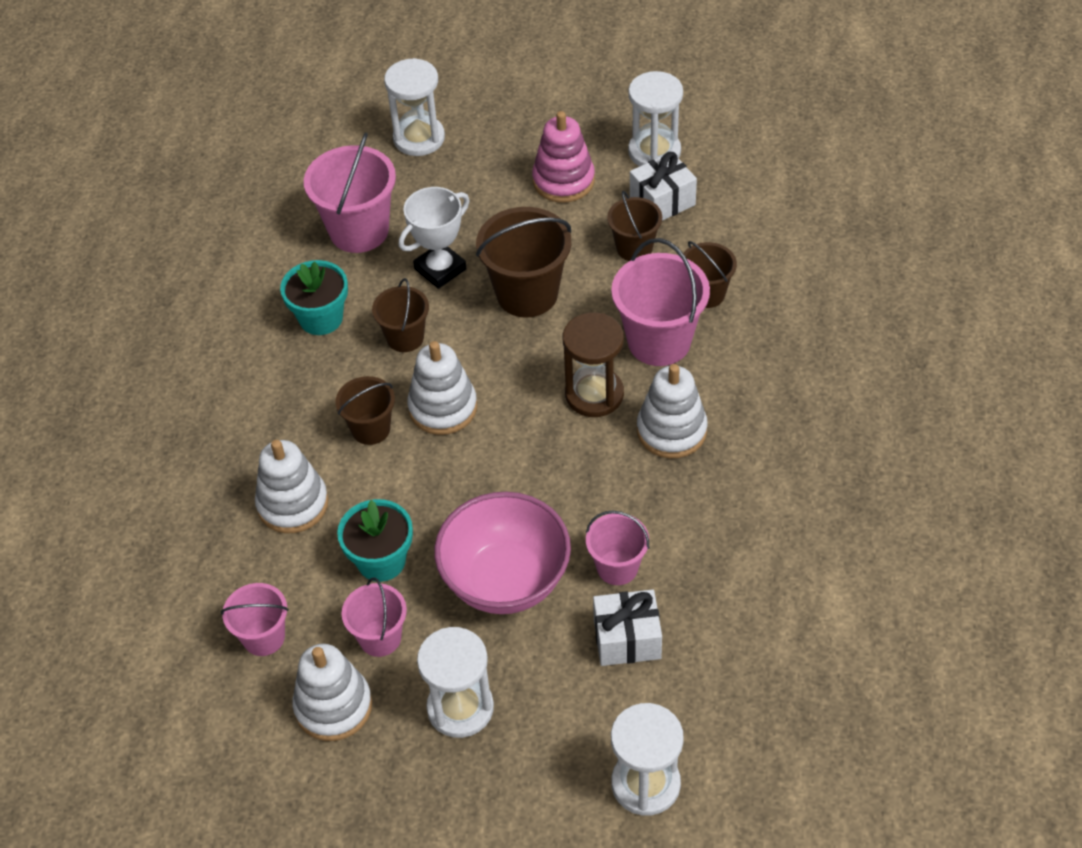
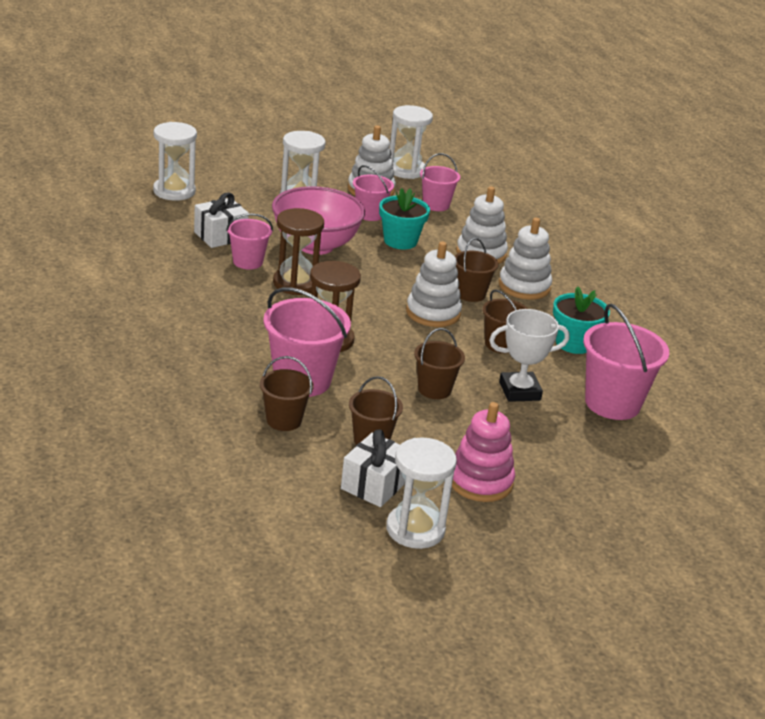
camera: 145 degrees right, 20 degrees down
white hourglass [384,58,445,156] -> white hourglass moved to [390,105,433,179]
white trophy [399,187,470,289] -> white trophy turned 60 degrees clockwise [489,309,570,402]
brown bucket [476,207,571,318] -> brown bucket [414,328,465,399], size x0.60
white stacking toy [637,364,708,458] -> white stacking toy moved to [499,218,552,300]
none -> brown hourglass [273,208,324,295]

